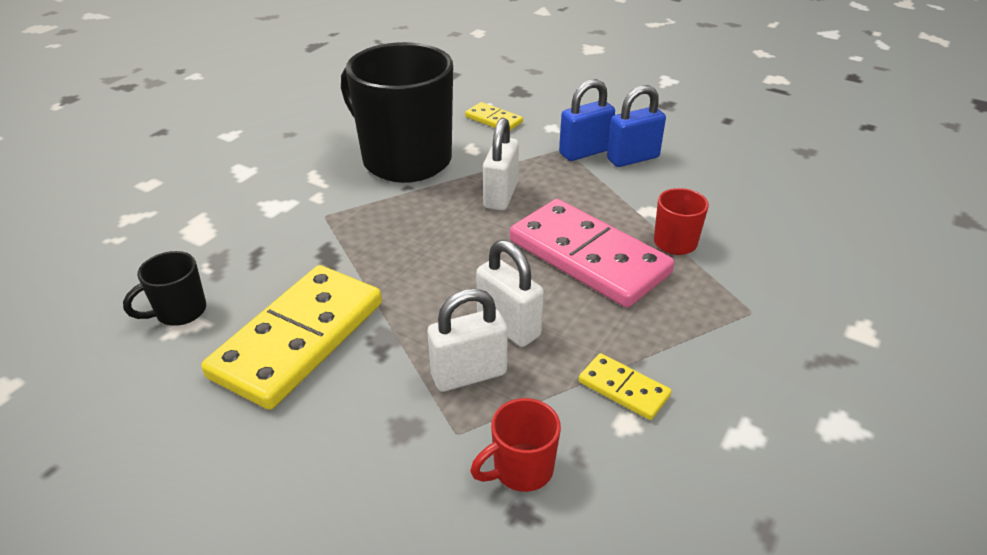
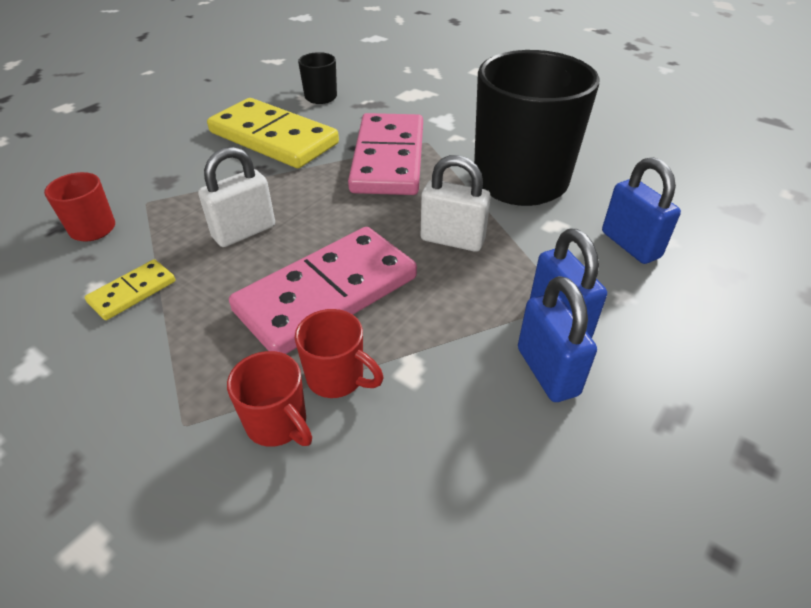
camera: 95 degrees right, 5 degrees up
white padlock [427,289,508,392] -> none
yellow domino [465,102,523,131] -> blue padlock [602,157,681,264]
none -> red mug [227,351,312,447]
none -> pink domino [348,113,423,195]

